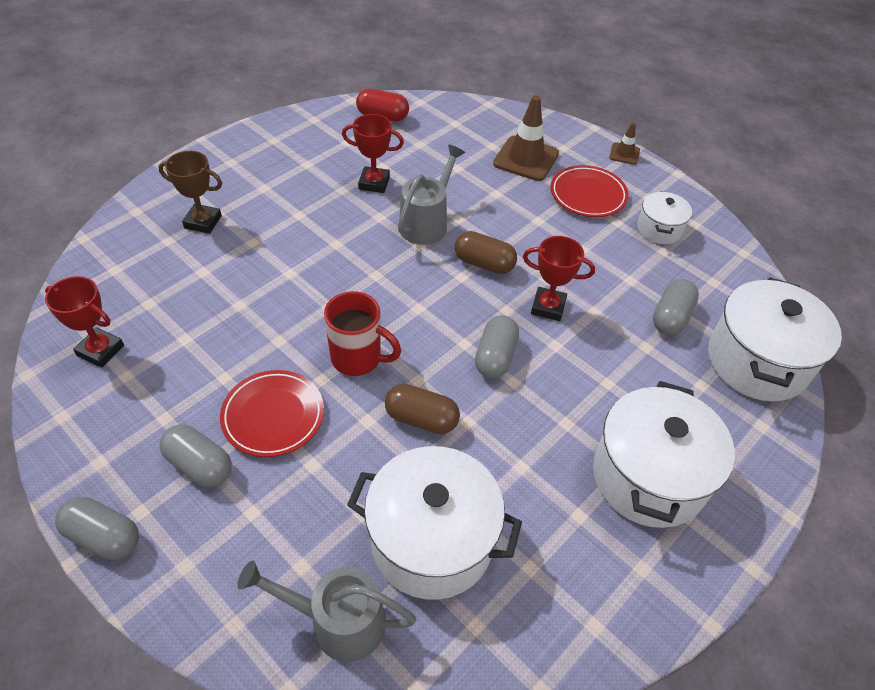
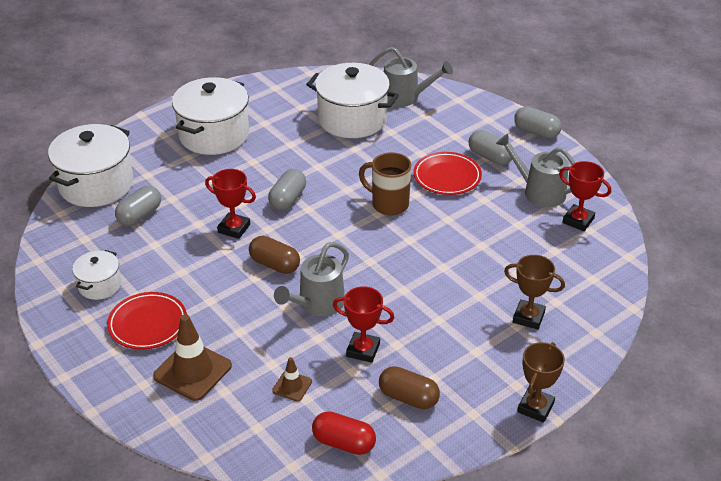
camera: 170 degrees left, 10 degrees down
red mug [324,291,401,376] -> brown mug [359,152,411,215]
brown capsule [385,384,460,434] -> brown capsule moved to [379,366,440,409]
brown traffic cone [609,122,640,165] -> brown traffic cone moved to [272,357,312,401]
none -> grey watering can [496,134,576,207]
none -> brown trophy [517,342,565,423]

